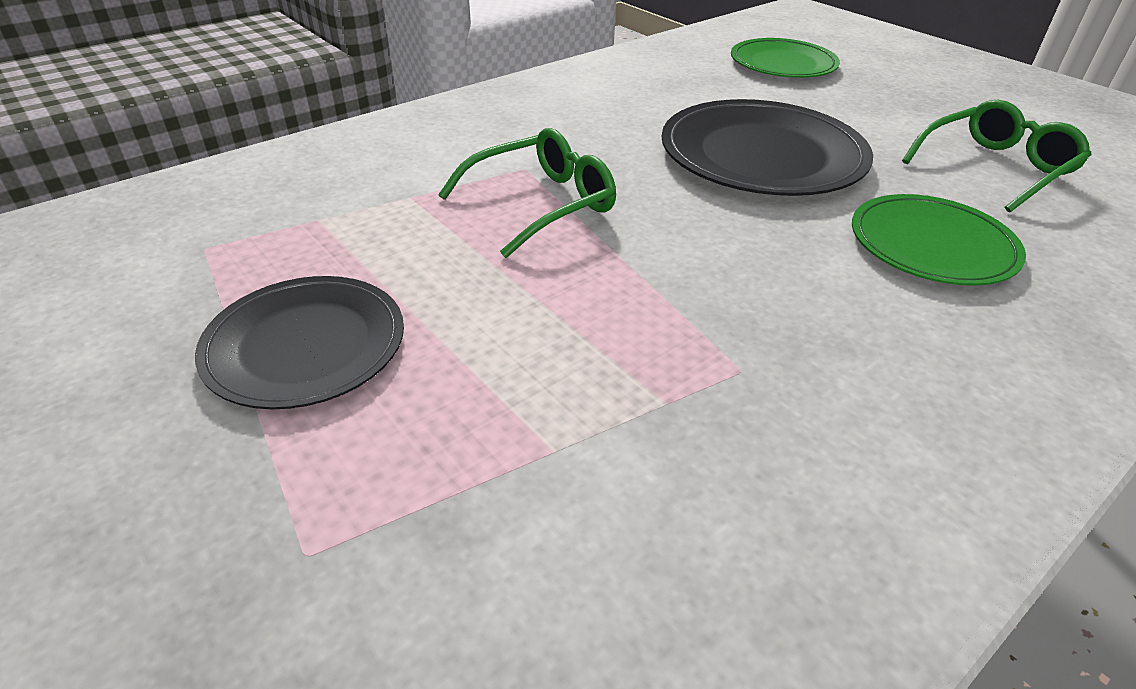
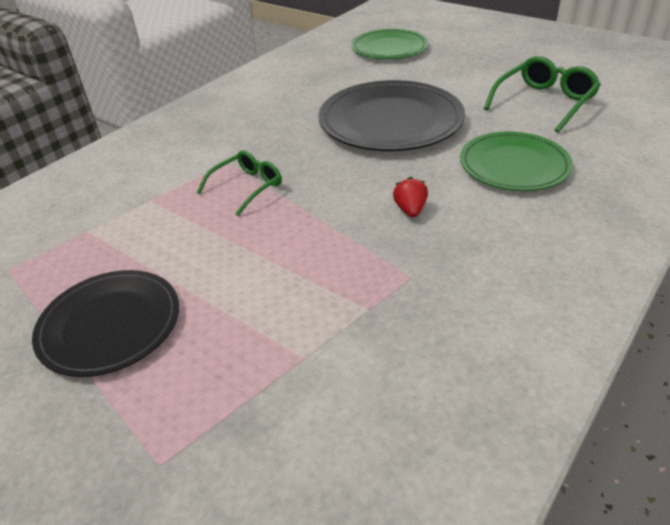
camera: 10 degrees left, 0 degrees up
green glasses [438,128,616,258] -> green glasses [197,150,282,216], size x0.67
none -> red strawberry [393,177,428,217]

